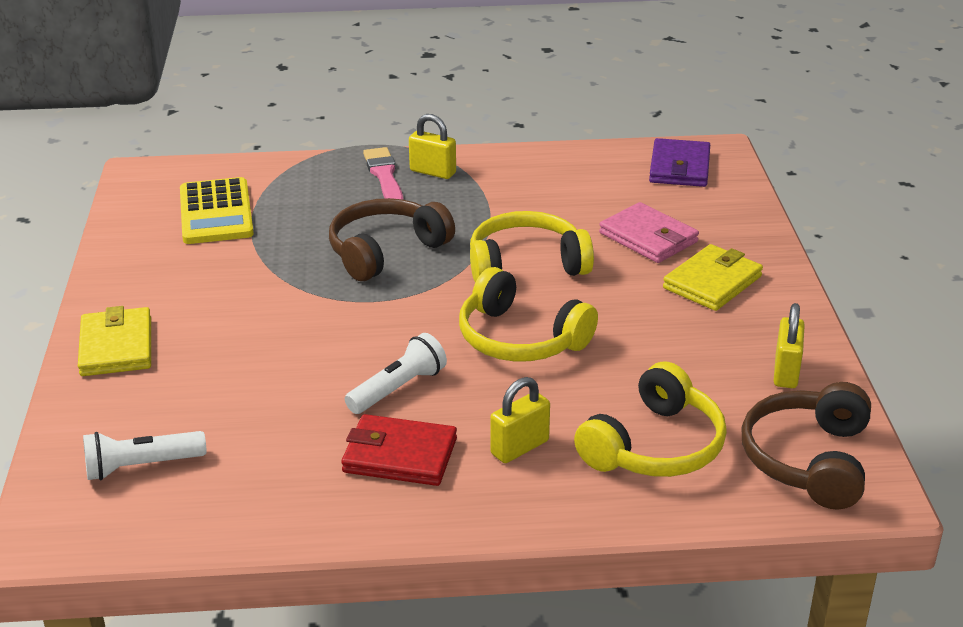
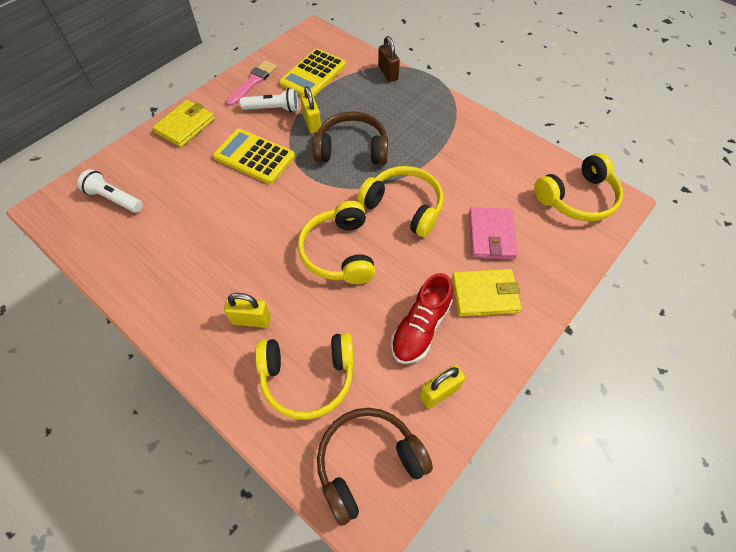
camera: 45 degrees right, 25 degrees up
red wallet [341,414,457,486] -> none
white flashlight [345,333,447,414] -> white flashlight moved to [240,88,298,112]
pink brush [363,147,404,200] -> pink brush moved to [226,60,277,106]
yellow padlock [409,114,456,179] -> yellow padlock moved to [300,86,321,133]
purple wallet [649,138,710,187] -> yellow headphones [534,153,623,221]
none -> yellow calculator [213,129,295,184]
none -> brown padlock [378,36,400,82]
none -> red shoe [391,273,453,364]

